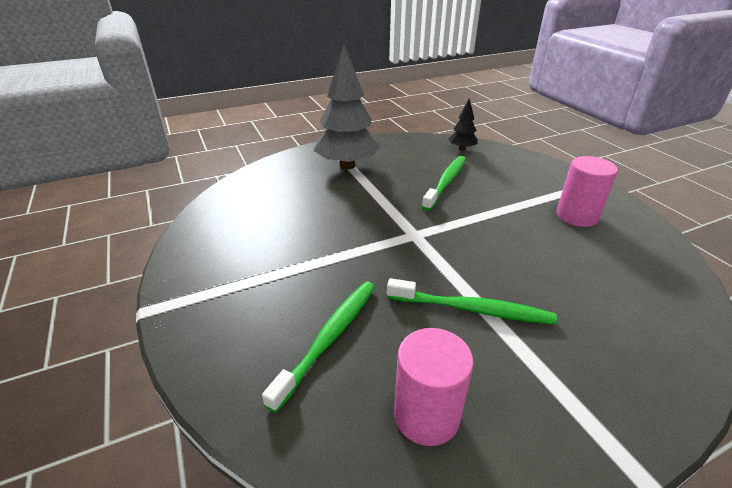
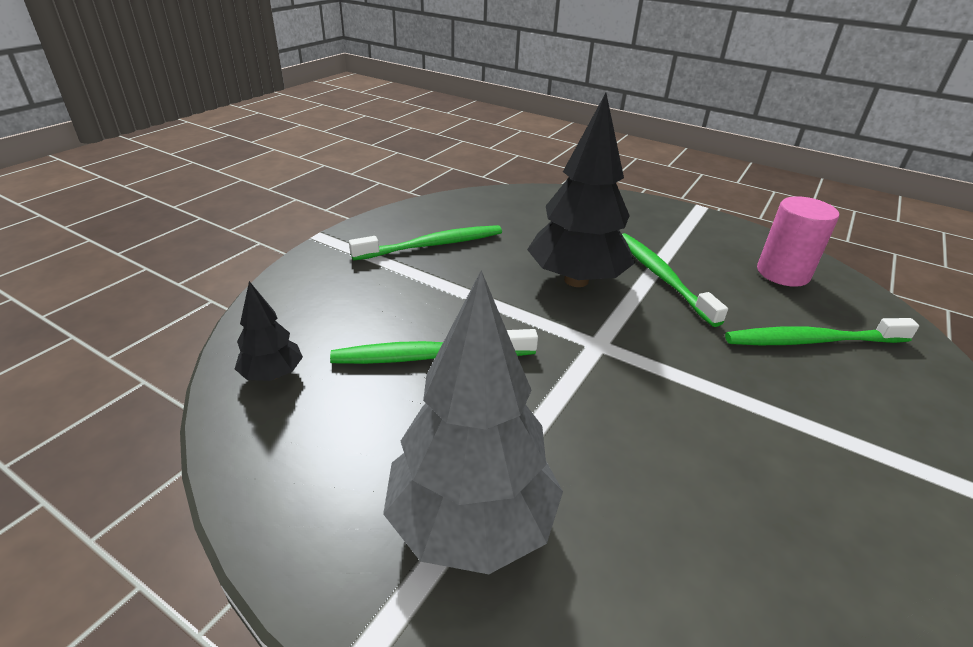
camera: 125 degrees left, 0 degrees up
pink cylinder [556,156,618,227] -> green toothbrush [349,225,502,260]
none -> black tree [527,93,635,287]

